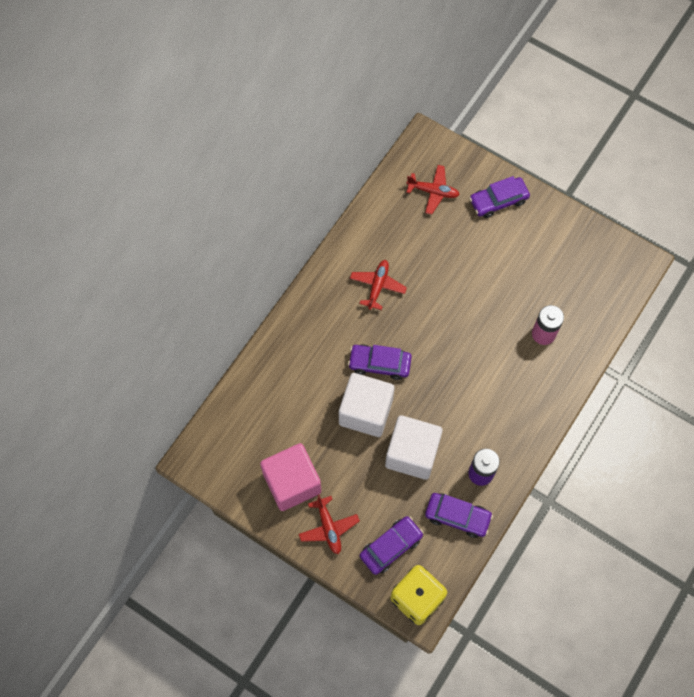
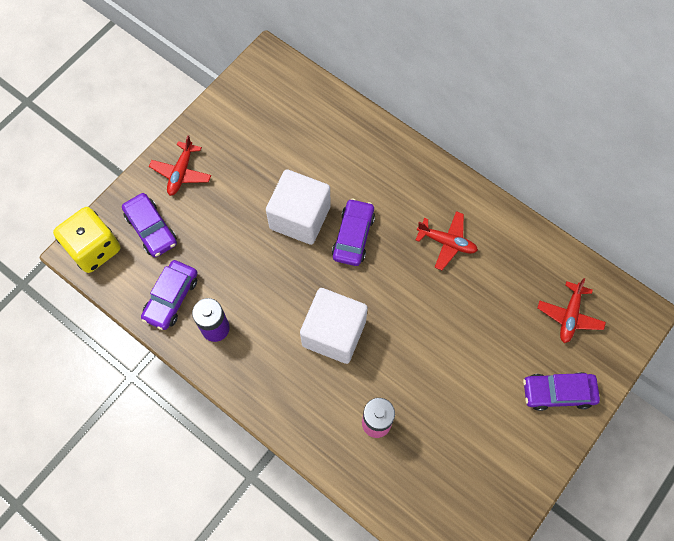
camera: 95 degrees right, 0 degrees up
pink cube [260,443,321,511] -> none
red plane [299,494,360,554] -> red plane turned 60 degrees counterclockwise [149,135,211,196]
white cube [385,415,443,480] -> white cube moved to [300,288,368,364]
purple car [469,176,530,218] -> purple car turned 75 degrees counterclockwise [523,372,600,411]

